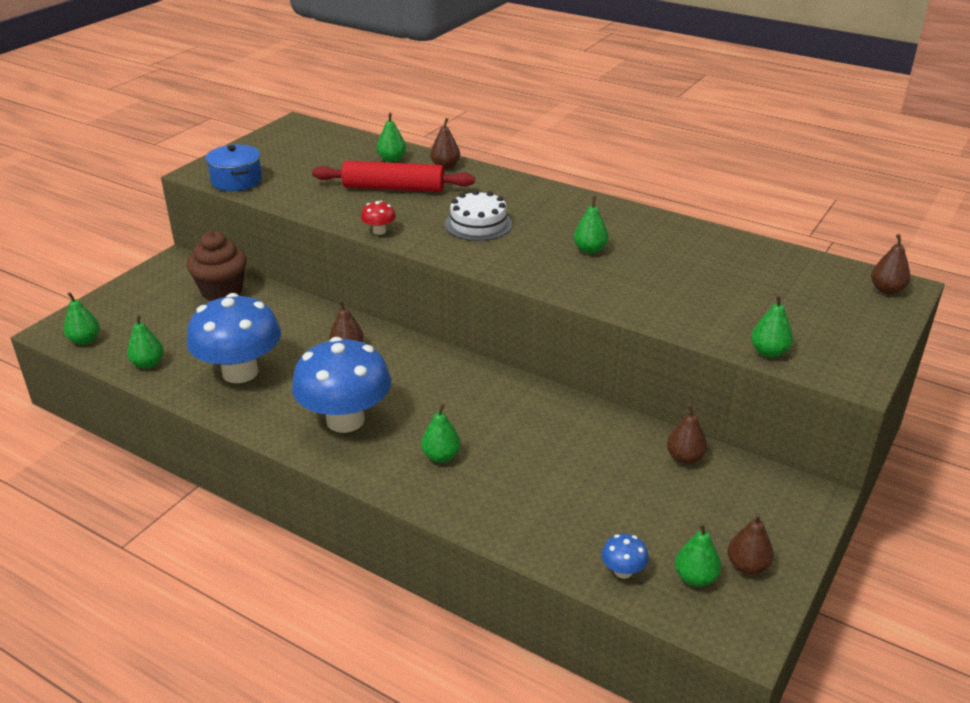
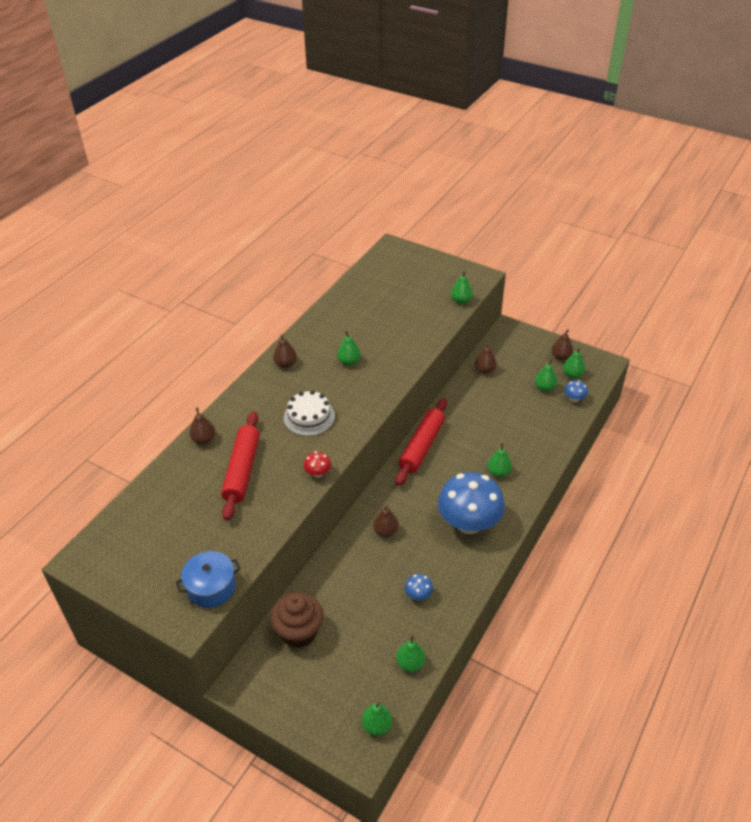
camera: 90 degrees left, 10 degrees up
blue mushroom [187,293,281,383] -> blue mushroom [405,574,433,600], size x0.40
green pear [377,113,406,163] -> green pear moved to [535,359,557,392]
brown pear [871,234,911,295] -> brown pear moved to [273,335,297,368]
none -> red rolling pin [395,398,447,485]

